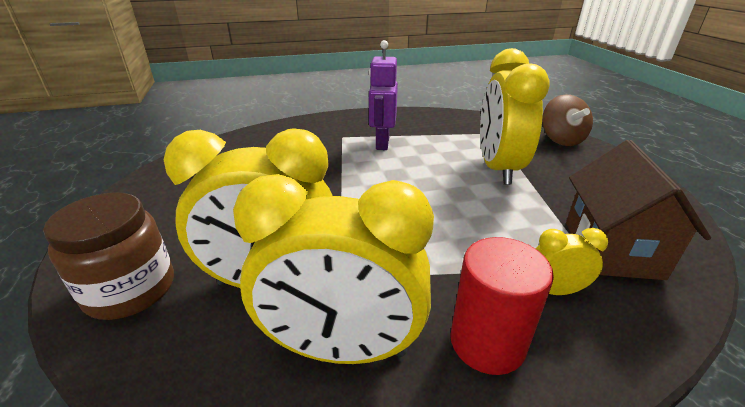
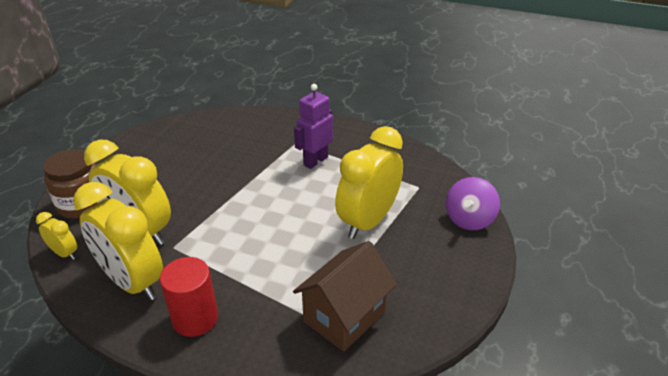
camera: 35 degrees right, 5 degrees up
yellow clock [535,228,608,295] -> yellow clock moved to [36,212,77,260]
brown spinning top [542,94,593,146] -> purple spinning top [446,177,500,230]

